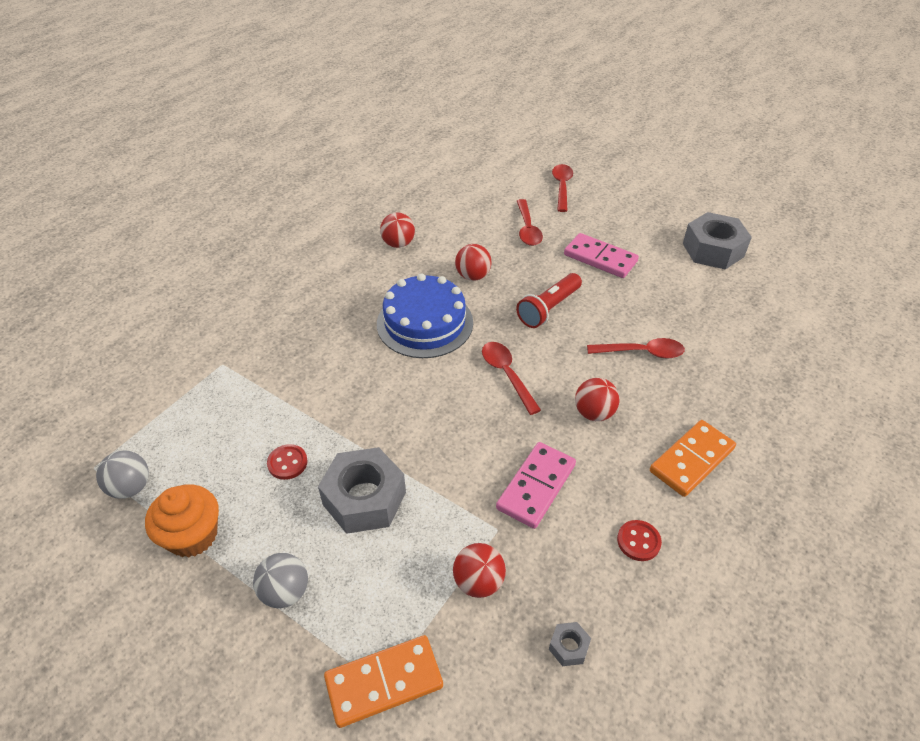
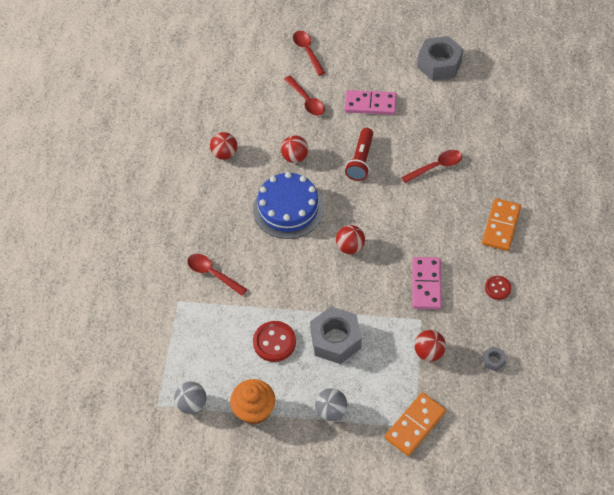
camera: 25 degrees left, 10 degrees up
red button [267,444,308,480] -> red button [253,321,296,362], size x1.62
red spoon [482,342,541,415] -> red spoon moved to [187,254,247,296]
red ball [575,378,620,421] -> red ball moved to [336,225,365,254]

